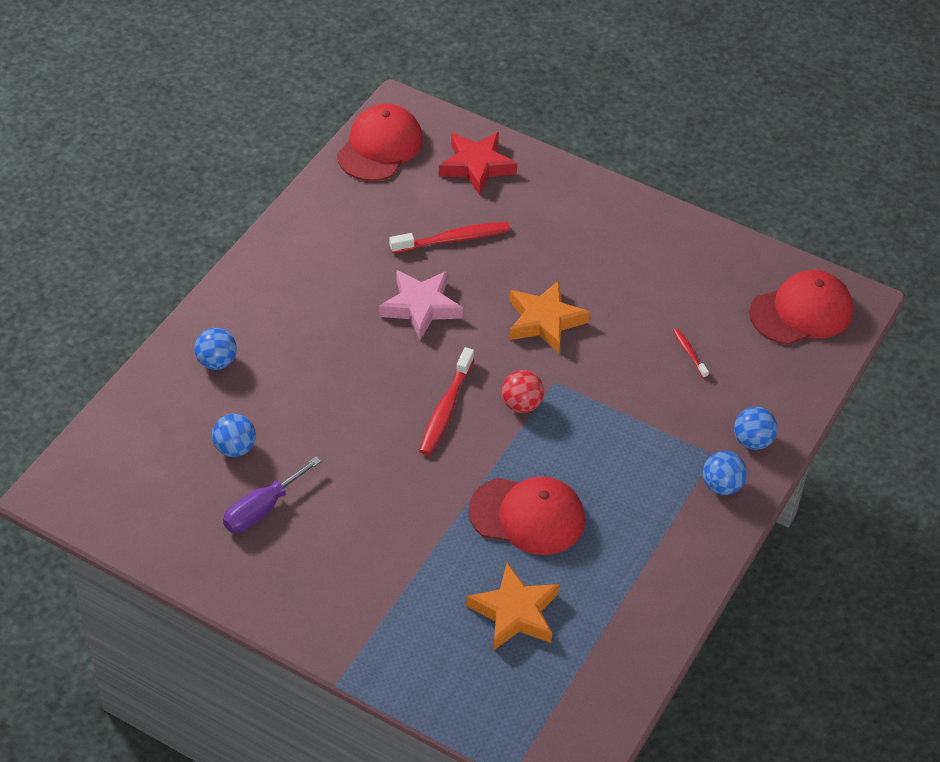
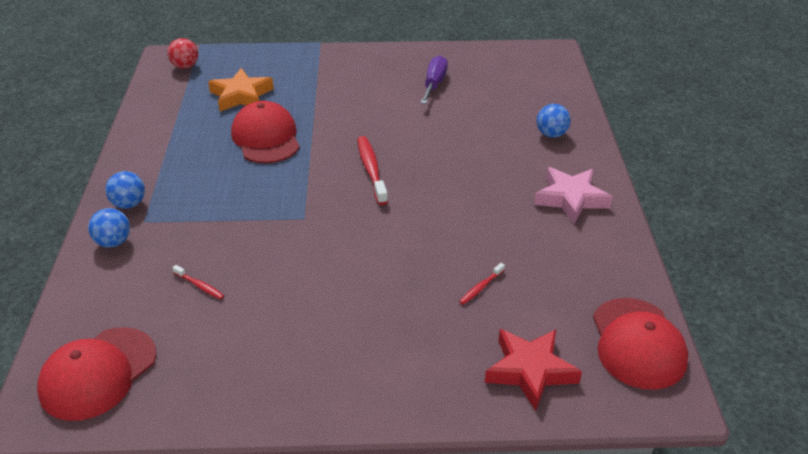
camera: 150 degrees right, 10 degrees down
blue ball [212,414,256,457] -> none
pink star [379,270,463,340] -> pink star moved to [534,167,613,224]
red toothbrush [390,222,510,254] -> red toothbrush [459,263,505,305], size x0.52
red cap [468,477,585,555] -> red cap turned 90 degrees clockwise [231,101,300,163]
red ball [502,370,544,413] -> red ball moved to [167,38,198,69]
orange star [510,280,590,353] -> none

